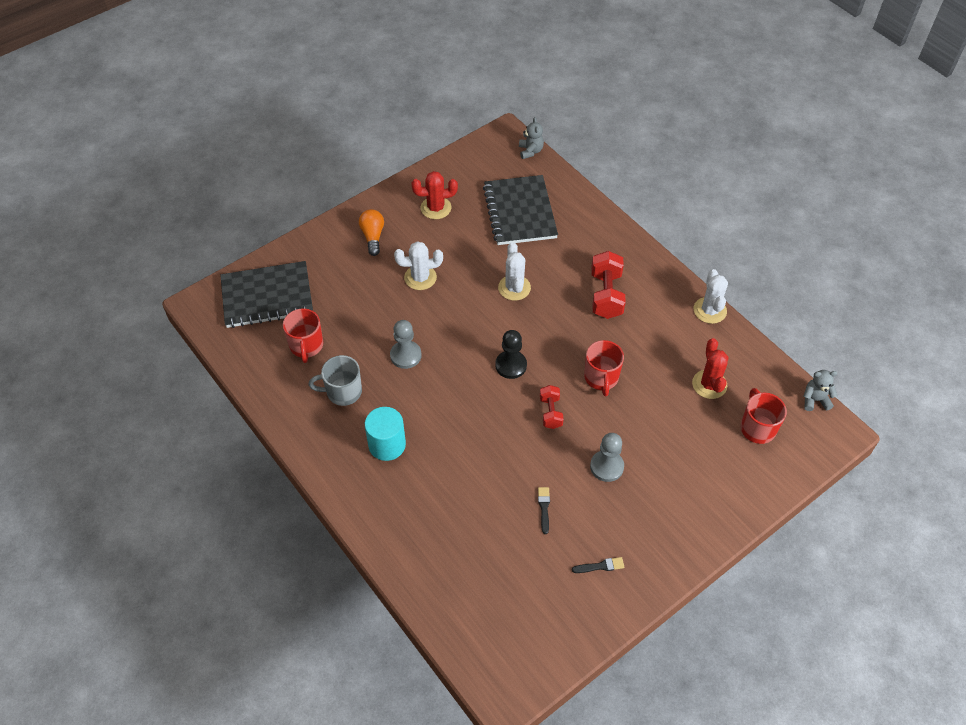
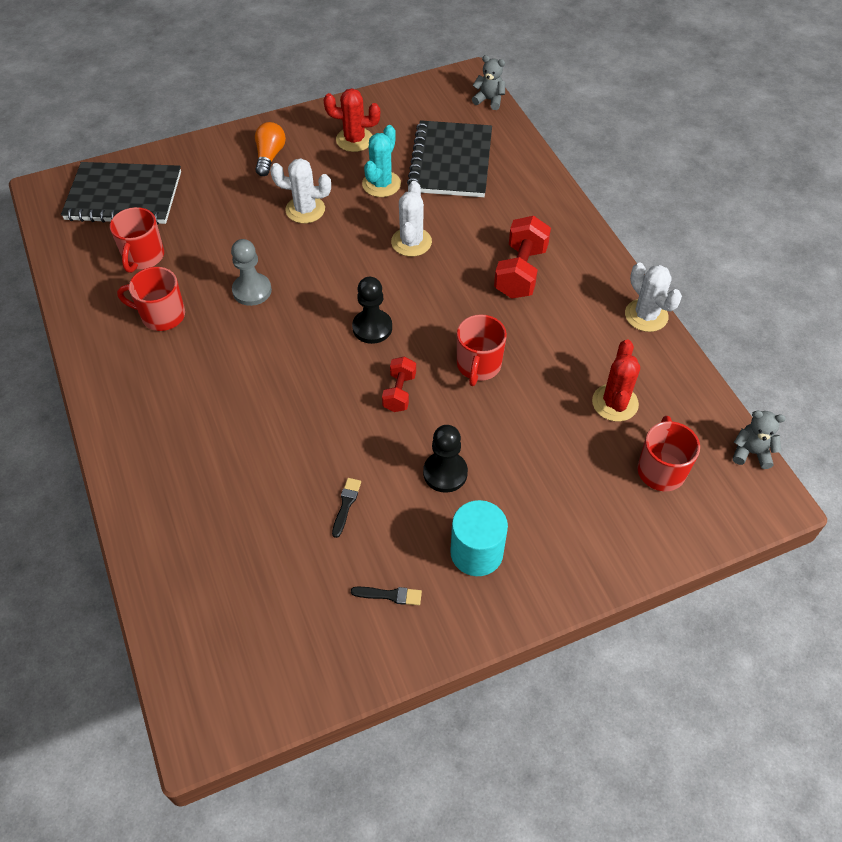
camera: 15 degrees right, 0 degrees up
grey mug [308,355,362,406] -> red mug [117,267,185,331]
turquoise cylinder [365,407,406,461] -> turquoise cylinder moved to [450,500,508,576]
grey teddy bear [519,117,544,159] -> grey teddy bear turned 75 degrees counterclockwise [472,55,505,110]
grey pawn [590,433,624,482] -> black pawn [423,425,468,493]
white cactus [694,269,728,324] -> white cactus turned 45 degrees counterclockwise [625,263,682,332]
none -> turquoise cactus [362,125,401,197]

